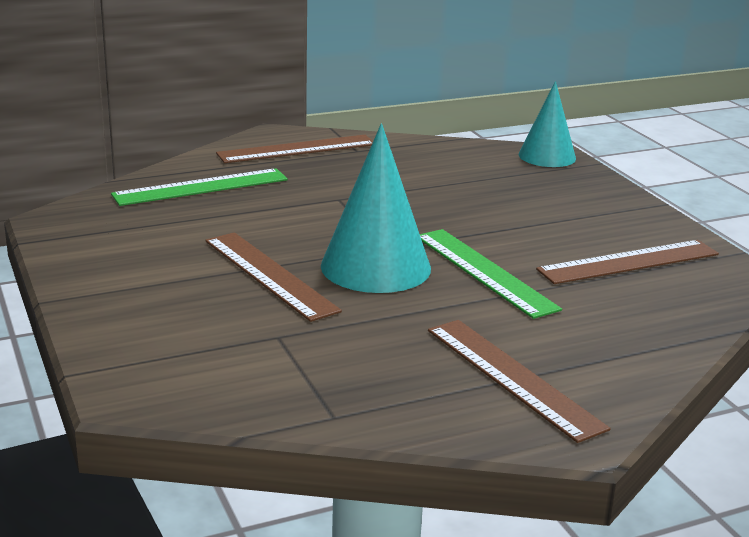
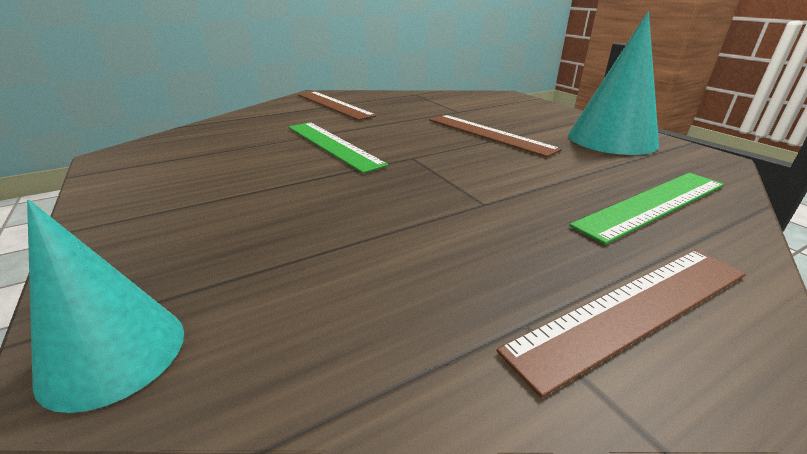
camera: 175 degrees right, 5 degrees up
turquoise cone [321,123,431,293] -> turquoise cone moved to [568,11,659,155]
brown ruler [536,240,719,284] -> none

